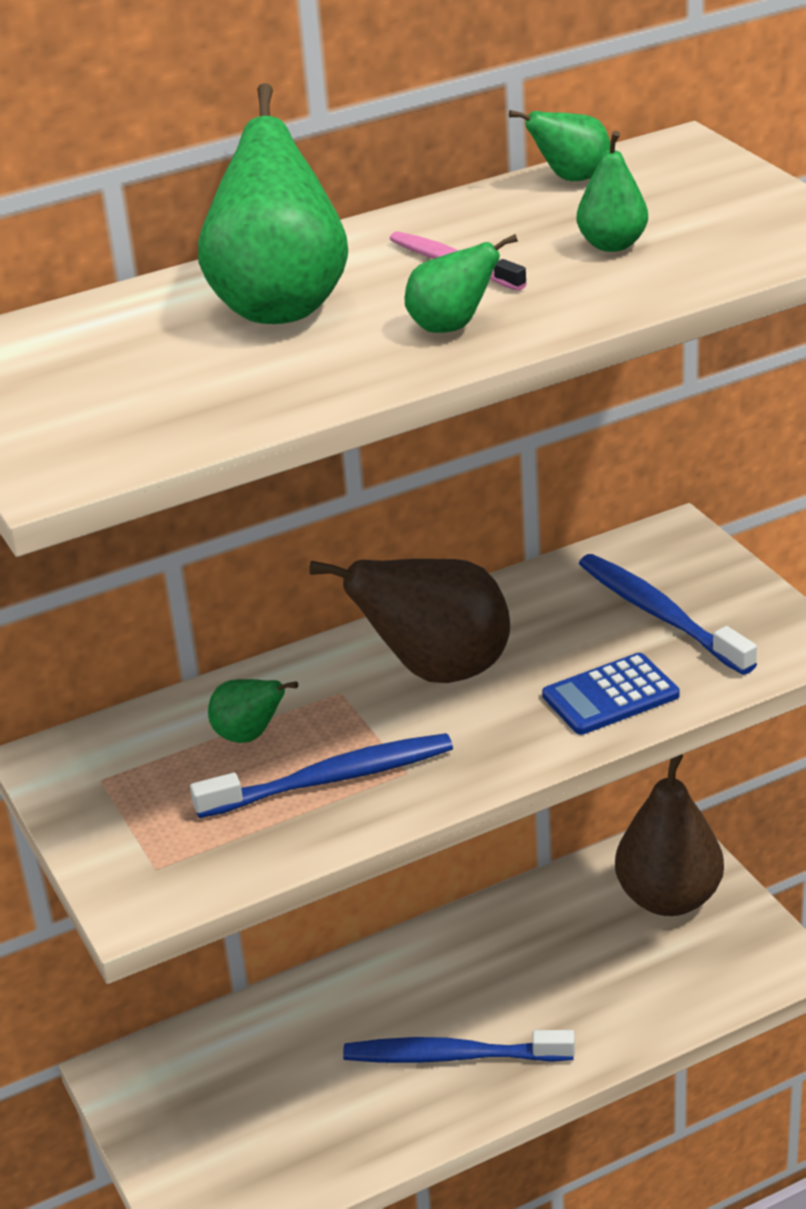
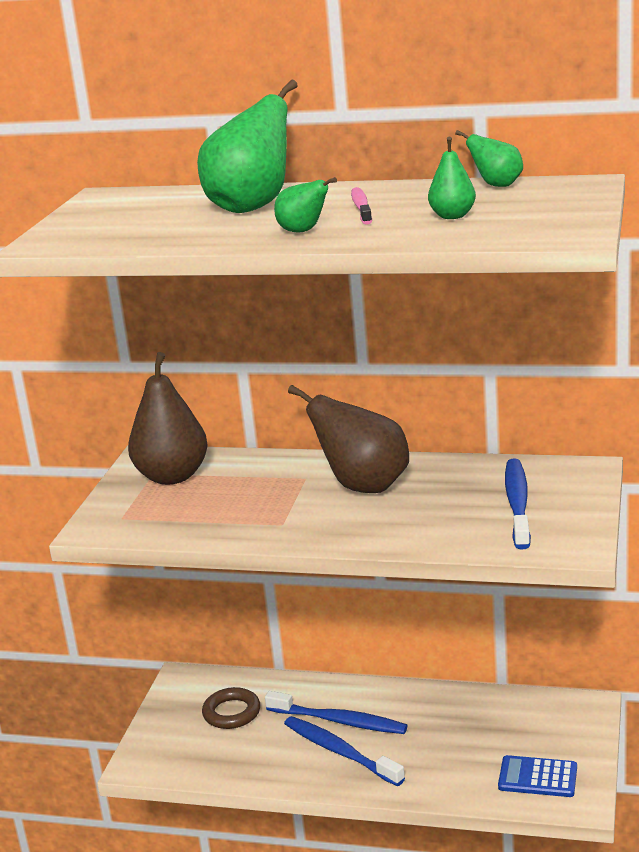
camera: 40 degrees right, 10 degrees down
blue toothbrush [190,733,453,818] -> blue toothbrush moved to [265,691,408,734]
green pear [208,679,298,743] -> none
blue calculator [542,653,680,735] -> blue calculator moved to [498,755,577,797]
brown pear [615,755,724,916] -> brown pear moved to [128,352,208,485]
none -> brown ring [202,687,260,729]

